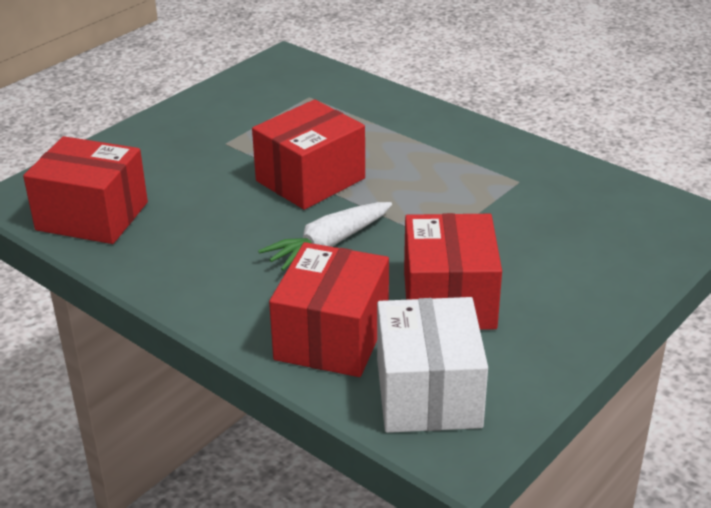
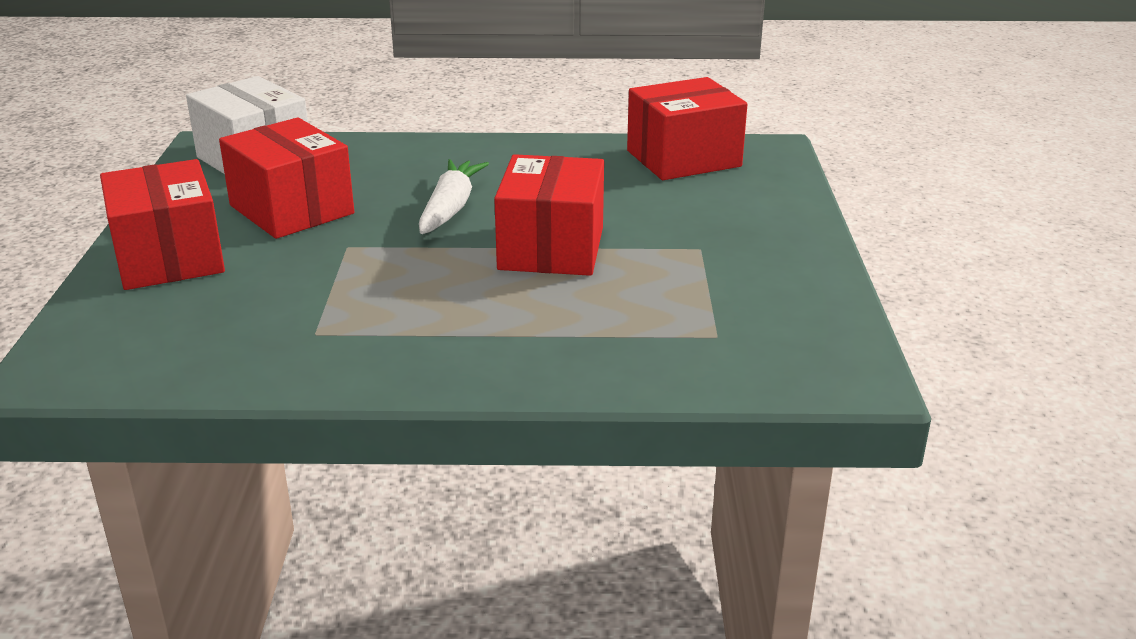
camera: 140 degrees right, 5 degrees down
red box [269,242,389,377] -> red box moved to [100,159,225,290]

